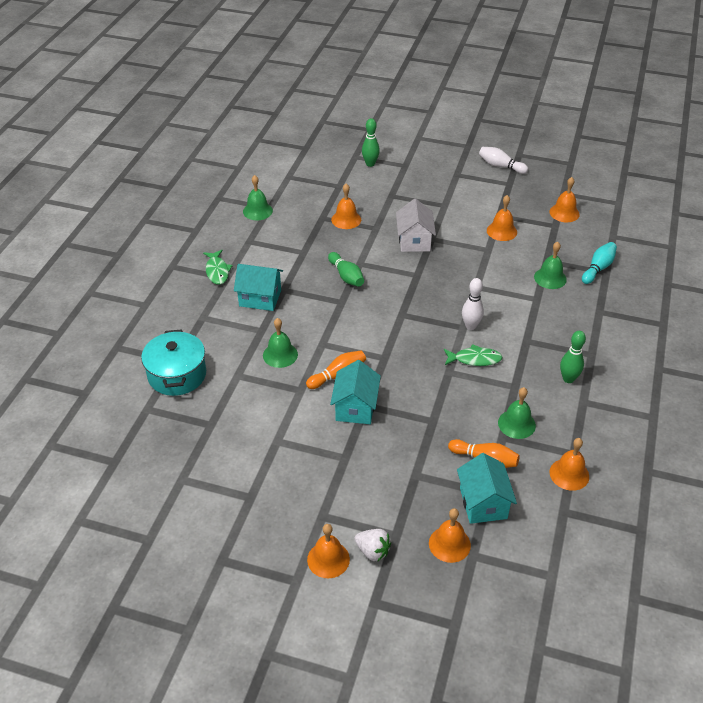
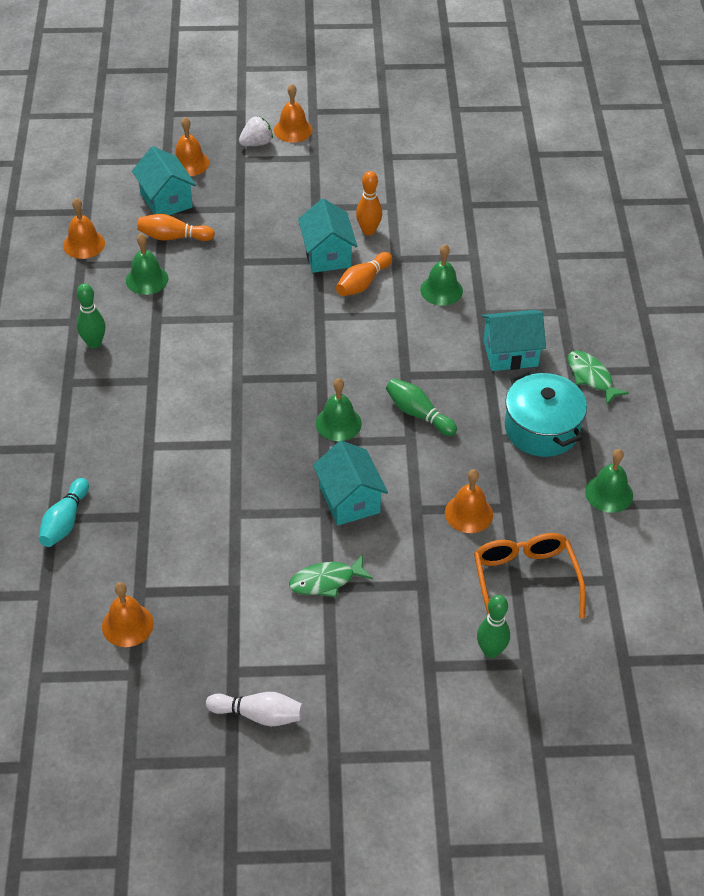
camera: 160 degrees right, 5 degrees up
turquoise pot [141,329,206,396] -> turquoise pot moved to [505,371,587,457]
white strawberry [355,529,391,561] -> white strawberry turned 135 degrees clockwise [239,116,273,146]
white house [396,198,436,252] -> turquoise house [313,441,388,525]
green fish [444,344,502,366] -> green fish moved to [289,554,373,598]
white bowling pin [462,278,484,330] -> none
orange bell [487,195,517,241] -> none
green bell [534,242,567,289] -> green bell moved to [316,378,362,441]
none -> orange bowling pin [356,171,382,236]
none -> orange glasses [474,533,586,618]

